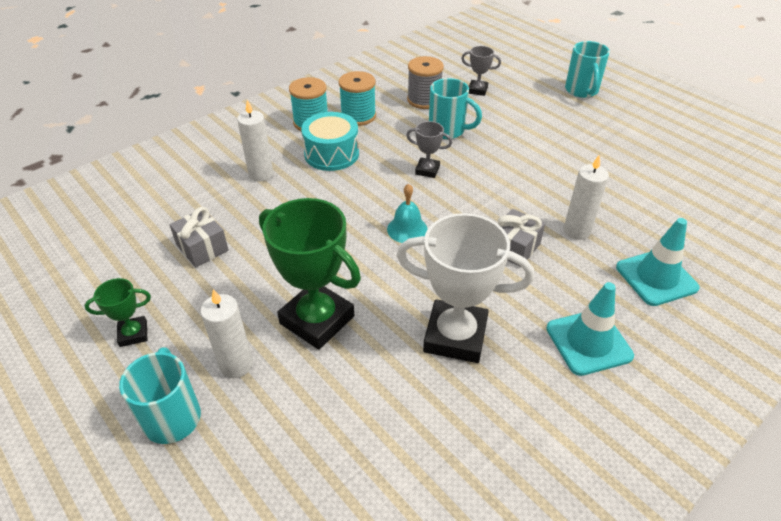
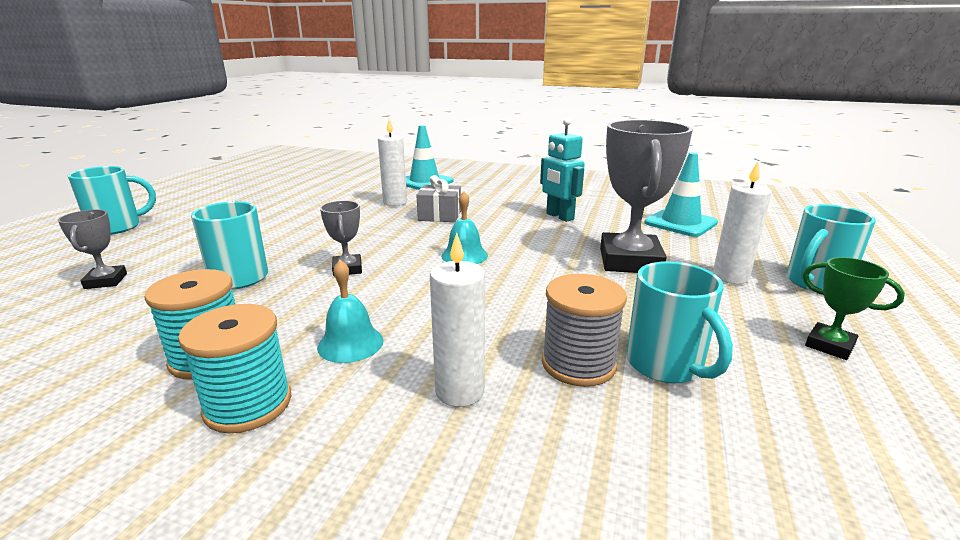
camera: 120 degrees left, 20 degrees down
grey gift [170,207,229,267] -> turquoise mug [626,261,733,384]
green trophy [259,198,361,350] -> grey trophy [600,120,693,273]
turquoise drum [301,112,359,171] -> turquoise bell [317,260,384,363]
white trophy [397,213,534,363] -> turquoise robot [540,118,585,222]
grey spool [407,56,444,109] -> grey spool moved to [542,274,627,387]
turquoise traffic cone [546,282,634,376] -> turquoise traffic cone moved to [644,153,718,237]

